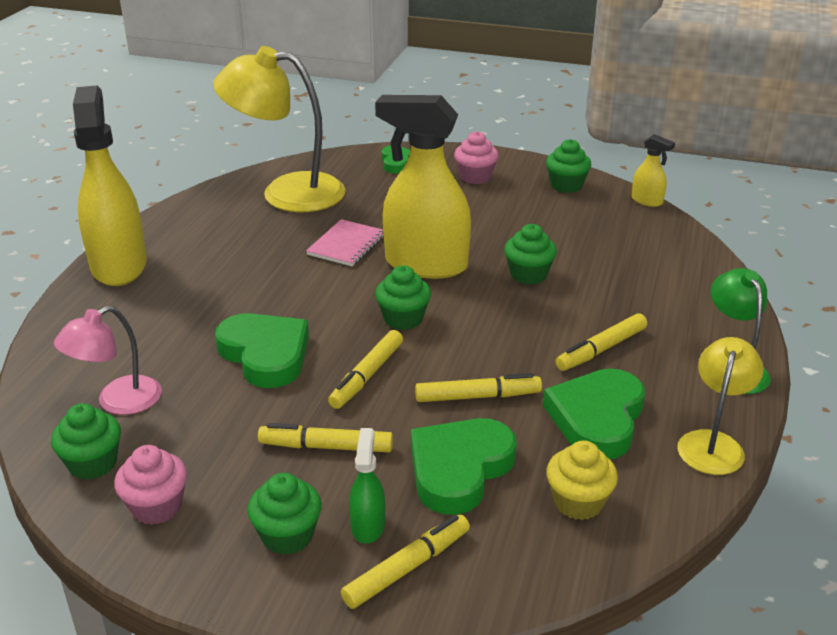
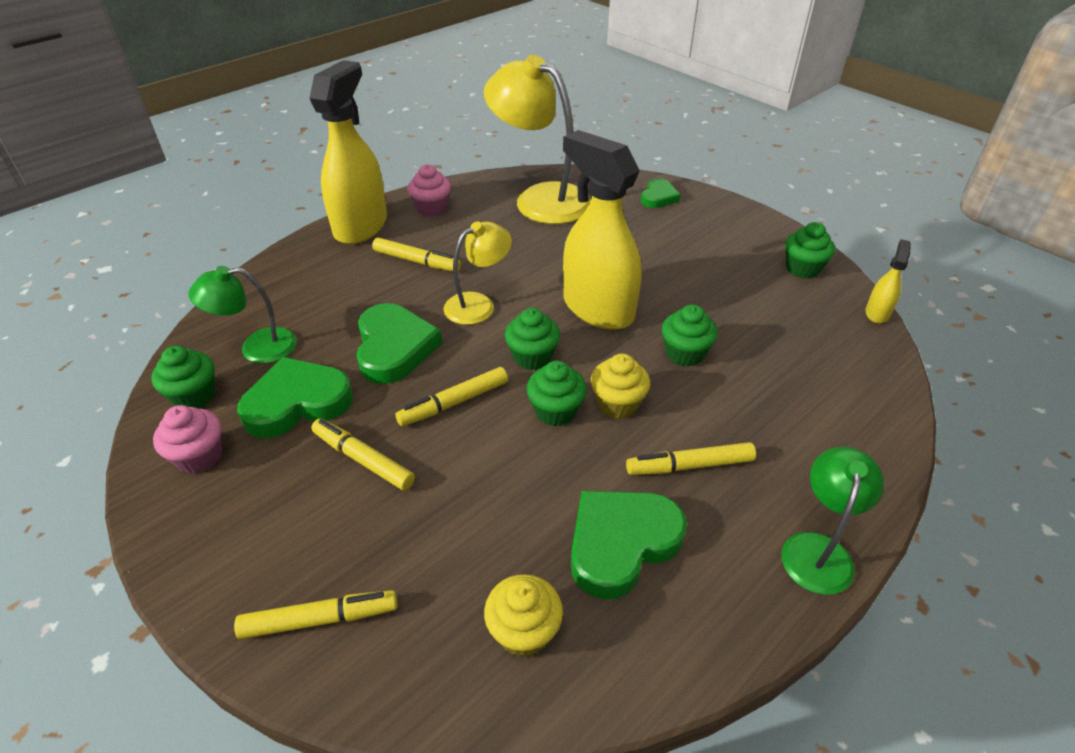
camera: 30 degrees right, 10 degrees up
pink lamp [54,306,162,415] -> green lamp [188,266,297,364]
green cupcake [248,473,322,555] -> green cupcake moved to [527,361,587,426]
pink notebook [306,219,384,267] -> none
green spray bottle [349,428,385,544] -> none
green heart [411,418,517,515] -> green heart moved to [237,357,353,438]
yellow marker [415,373,542,402] -> yellow marker moved to [372,238,461,271]
pink cupcake [454,131,499,184] -> pink cupcake moved to [408,165,451,217]
yellow spray bottle [632,134,675,207] -> yellow spray bottle turned 135 degrees counterclockwise [866,239,911,323]
yellow lamp [677,337,764,475] -> yellow lamp moved to [443,221,512,325]
none -> yellow cupcake [591,354,650,419]

